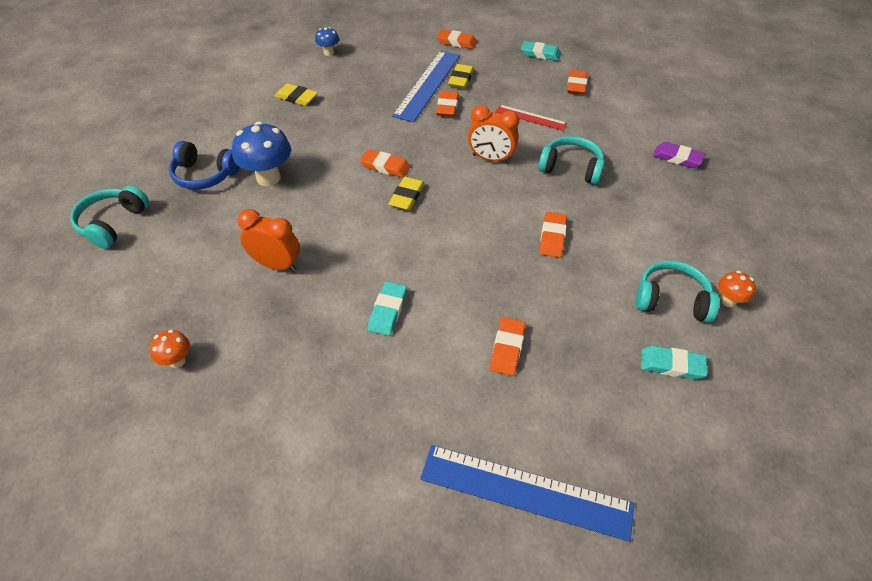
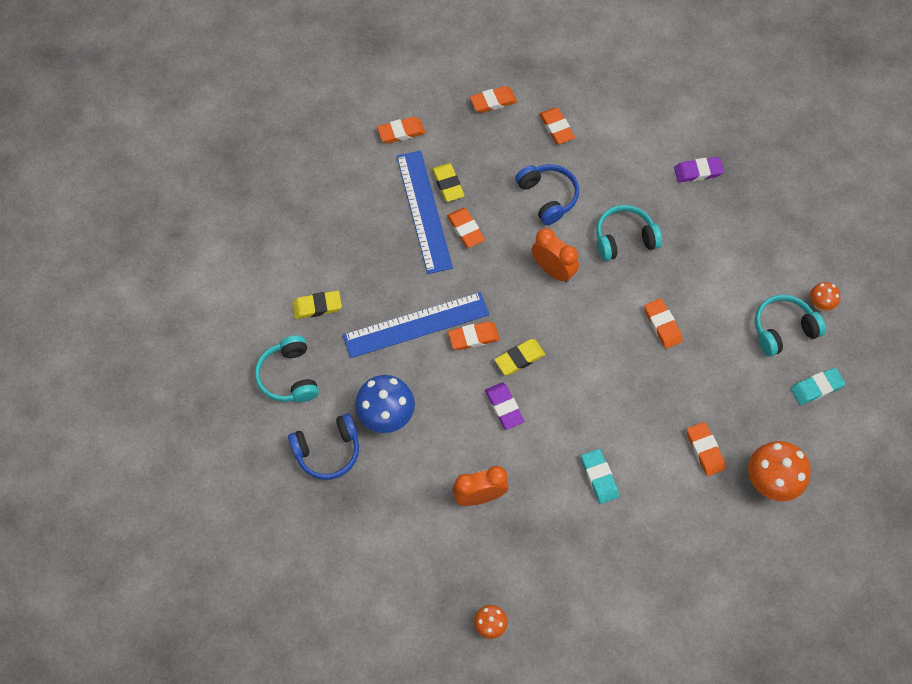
camera: 35 degrees left, 15 degrees up
turquoise headphones [70,186,149,249] -> turquoise headphones moved to [255,335,319,402]
blue mushroom [315,27,339,56] -> none
yellow eraser [389,177,425,211] -> yellow eraser turned 75 degrees clockwise [495,339,546,375]
blue ruler [420,445,635,542] -> blue ruler moved to [343,292,489,358]
orange clock [468,105,519,163] -> orange clock turned 120 degrees counterclockwise [532,228,579,283]
red ruler [495,105,567,131] -> blue headphones [515,164,579,225]
turquoise eraser [521,41,561,61] -> orange eraser [470,86,517,113]
none -> purple eraser [485,382,525,430]
none -> orange mushroom [748,441,811,501]

